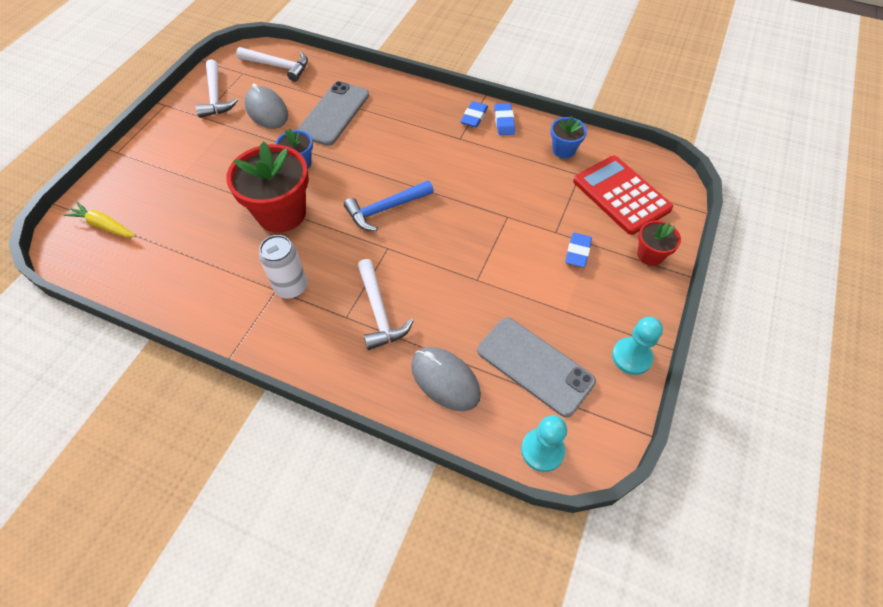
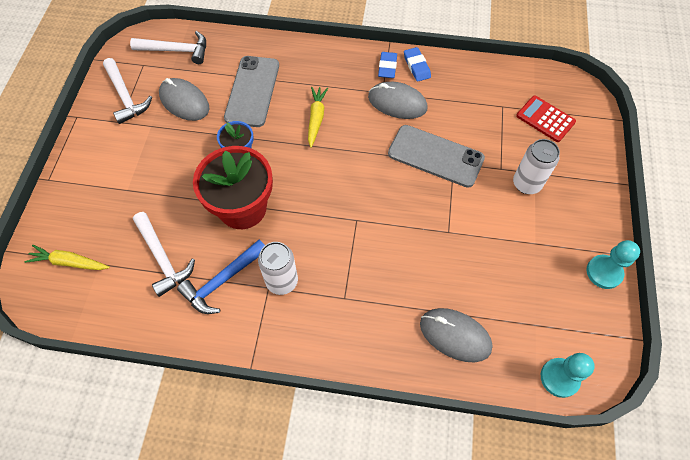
camera: 15 degrees left, 5 degrees up
blue hammer [344,180,434,231] -> blue hammer moved to [177,240,265,314]
white hammer [358,259,413,350] -> white hammer moved to [133,212,195,297]
grey phone [477,317,596,417] -> grey phone moved to [388,125,485,188]
blue flower pot [550,116,587,158] -> none
blue eraser [565,233,592,268] -> white can [513,139,560,194]
red calculator [573,156,673,235] -> red calculator [516,95,576,142], size x0.63
red flower pot [637,220,681,266] -> none
none -> yellow carrot [308,87,328,148]
none -> grey mouse [368,82,428,119]

